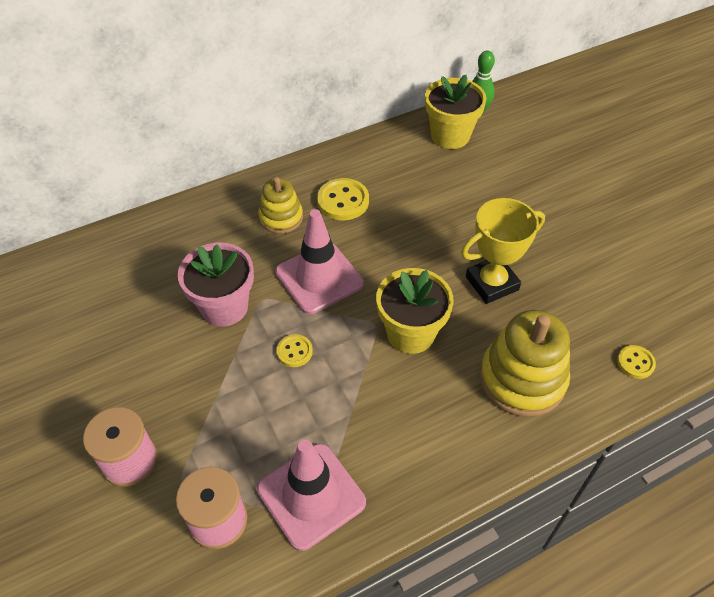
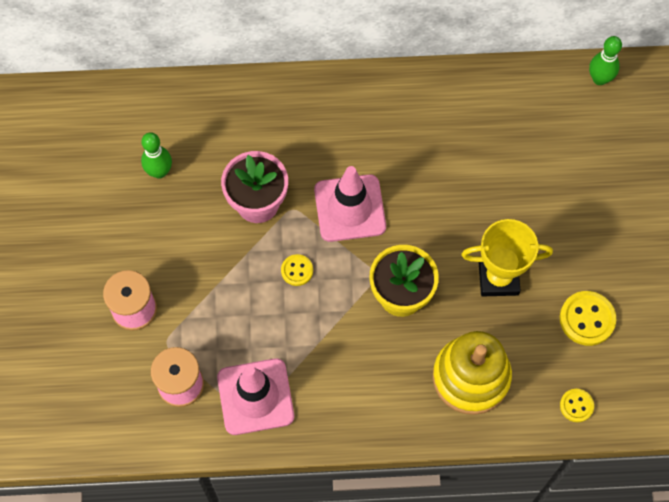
camera: 25 degrees right, 15 degrees up
yellow stacking toy [258,177,303,234] -> none
yellow button [317,178,369,220] -> yellow button moved to [560,291,616,346]
yellow flower pot [425,74,486,149] -> none
none -> green bowling pin [141,132,172,179]

